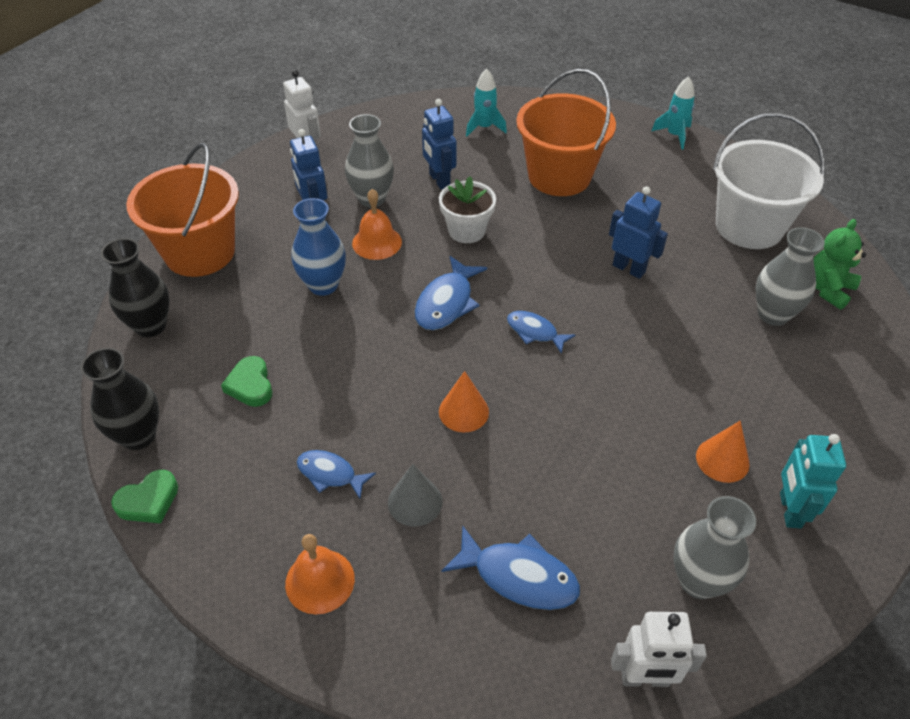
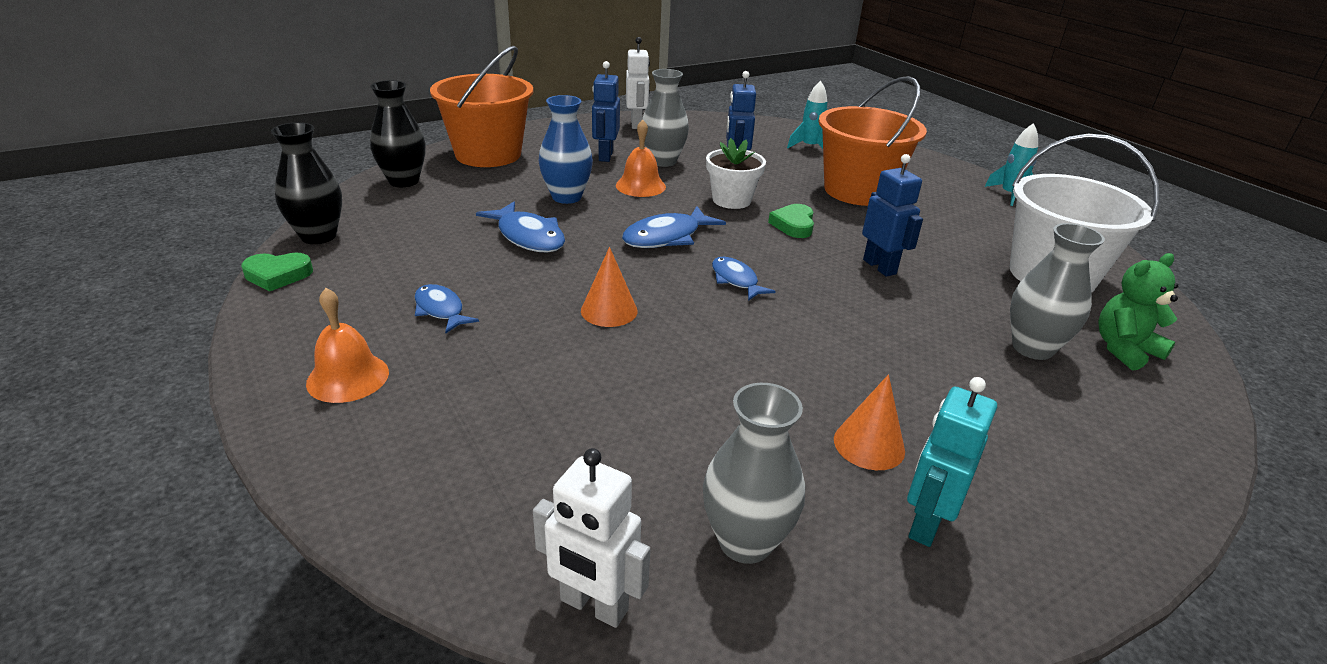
camera: 25 degrees right, 15 degrees down
green heart [221,356,272,407] -> green heart moved to [768,204,814,238]
grey cone [388,464,443,527] -> none
blue fish [441,525,580,610] -> blue fish moved to [476,202,565,253]

